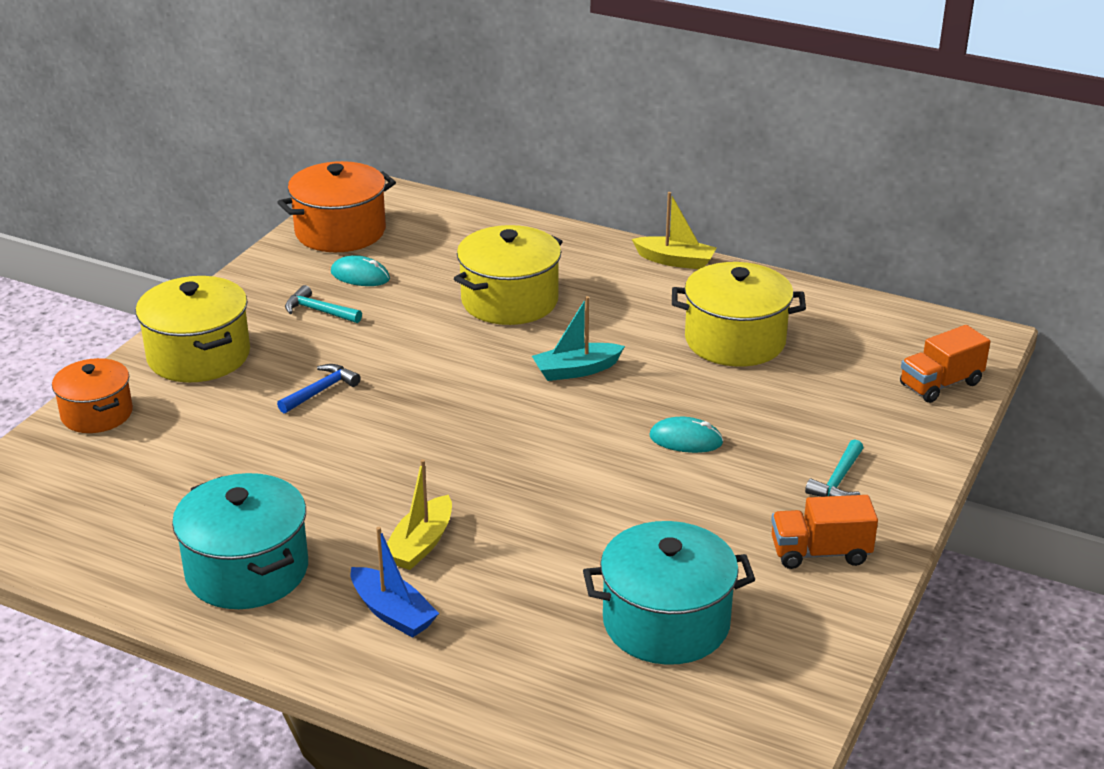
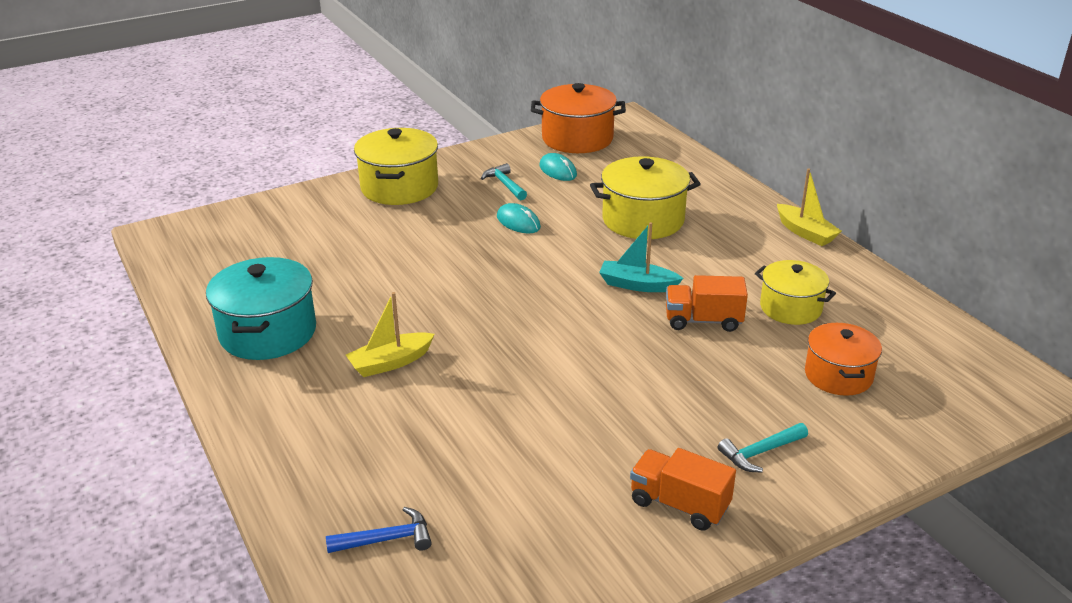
camera: 35 degrees right, 0 degrees up
orange pot [52,358,133,433] -> orange pot moved to [805,323,882,396]
blue hammer [277,364,361,413] -> blue hammer moved to [326,507,432,553]
blue boat [351,527,439,638] -> none
turquoise pot [583,521,755,665] -> none
turquoise mouse [650,417,724,453] -> turquoise mouse moved to [497,203,541,233]
yellow pot [672,262,806,367] -> yellow pot [755,260,836,325], size x0.66
orange truck [900,325,990,403] -> orange truck moved to [666,275,748,332]

